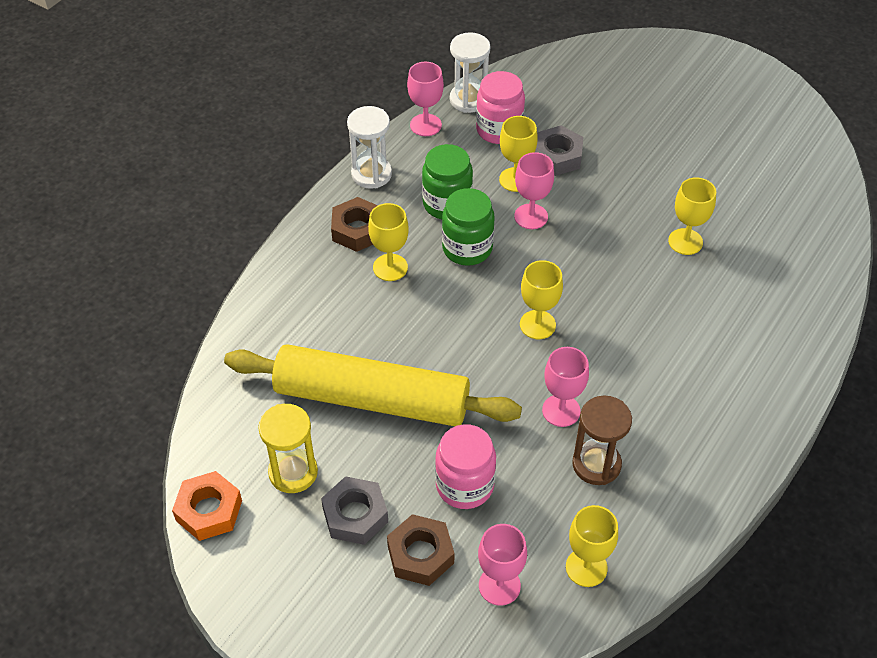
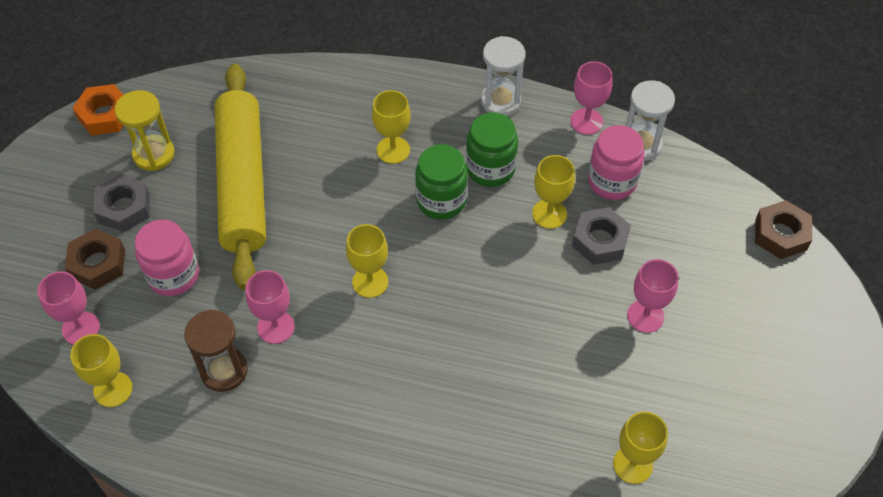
camera: 70 degrees right, 5 degrees up
brown nut [331,197,378,252] -> brown nut moved to [755,200,812,259]
pink goblet [514,152,554,229] -> pink goblet moved to [627,259,679,333]
yellow goblet [668,177,716,255] -> yellow goblet moved to [613,411,668,484]

